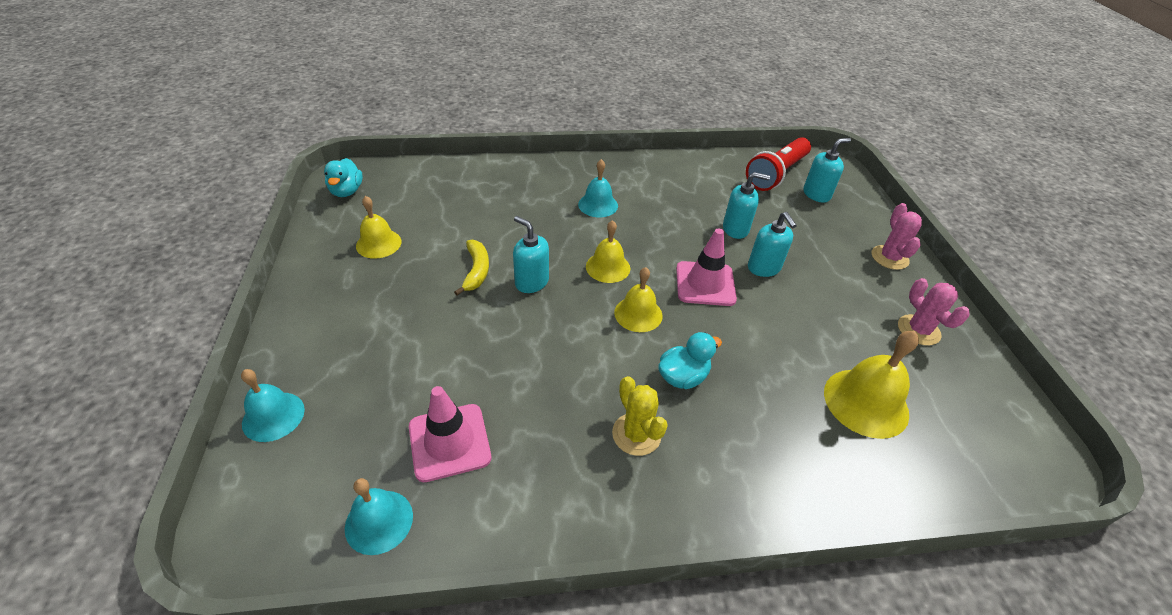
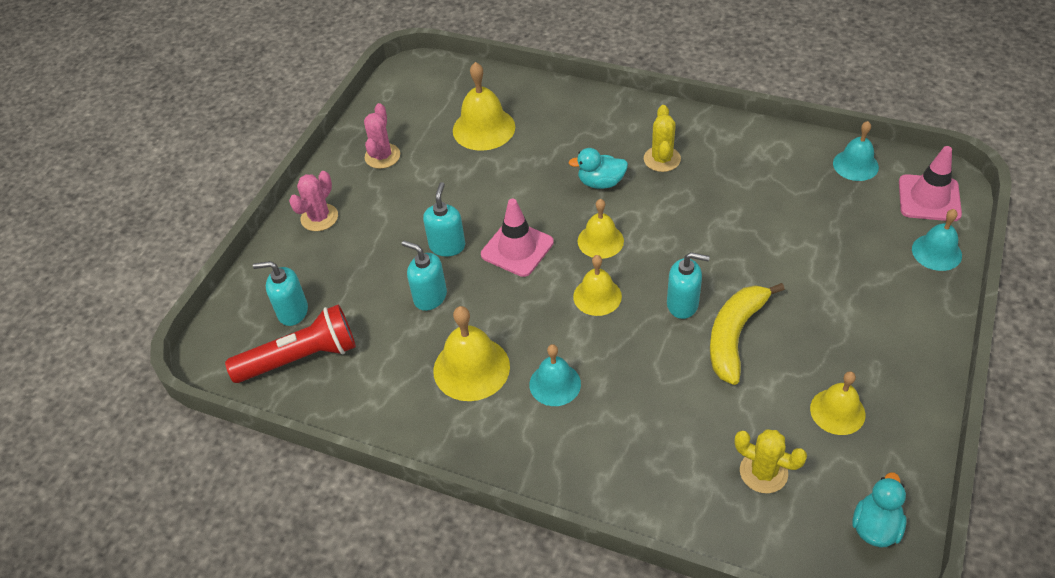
camera: 145 degrees left, 5 degrees up
pink traffic cone [409,386,491,482] -> pink traffic cone moved to [899,146,962,221]
yellow banana [454,240,489,296] -> yellow banana [710,283,785,385], size x1.56
turquoise soap dispenser [513,216,549,293] -> turquoise soap dispenser turned 60 degrees counterclockwise [667,252,710,319]
none -> yellow bell [433,306,510,401]
none -> yellow cactus [734,429,807,493]

